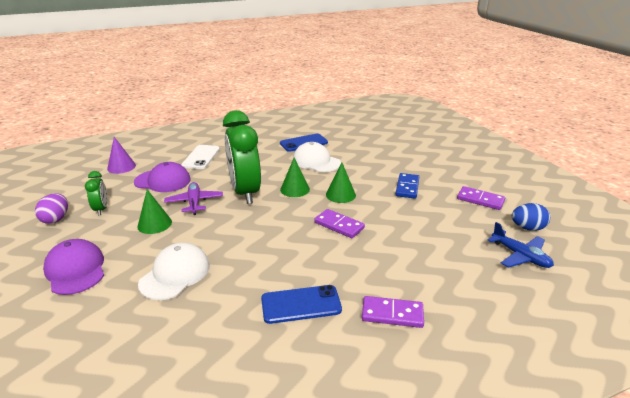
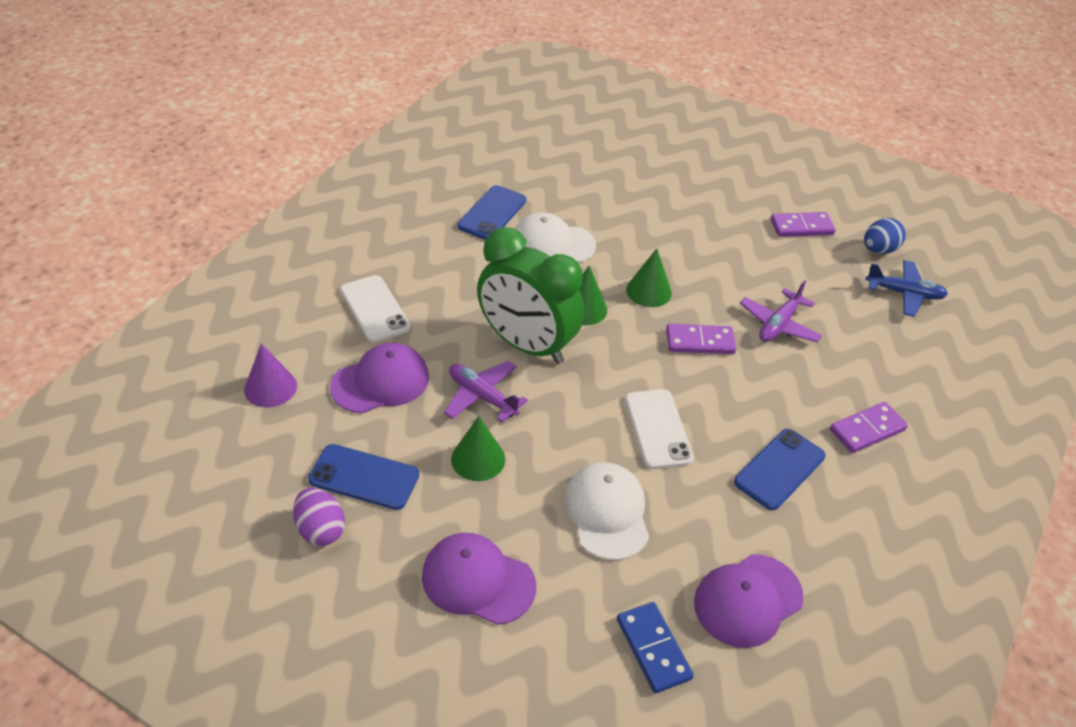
camera: 40 degrees left, 15 degrees up
green clock [85,171,108,216] -> blue phone [308,444,419,510]
blue domino [395,173,419,199] -> blue domino moved to [617,602,694,693]
none -> white phone [625,389,694,469]
none -> purple cap [694,554,804,648]
none -> purple plane [740,280,822,342]

